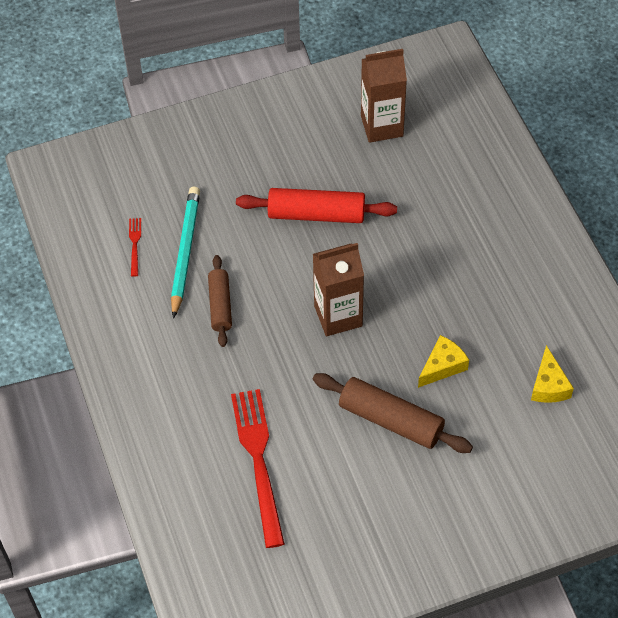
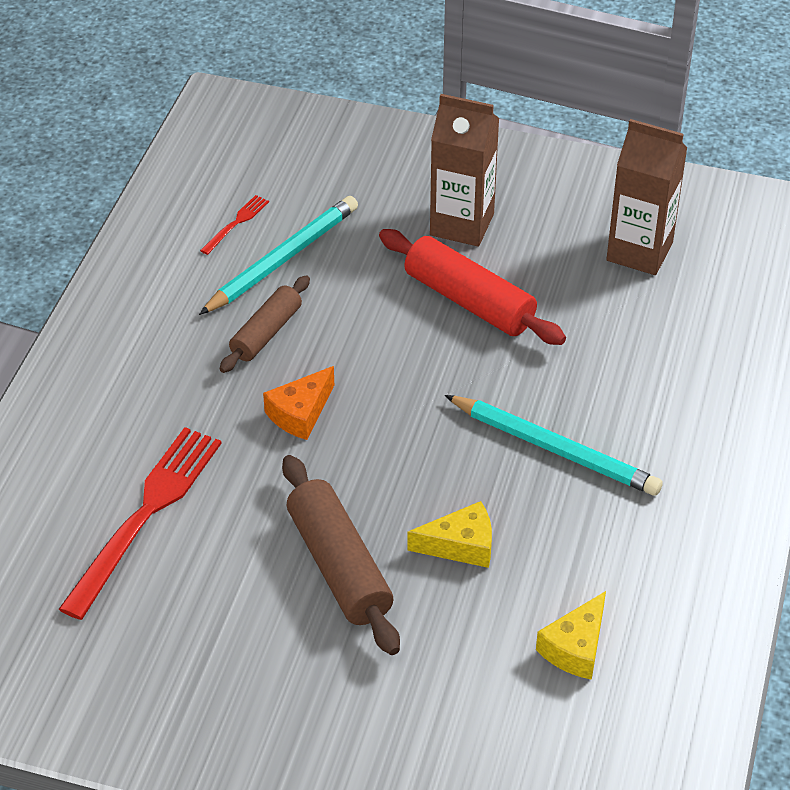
camera: 35 degrees right, 10 degrees down
brown carton [313,243,364,336] -> brown carton moved to [430,94,499,247]
none -> orange cheese [263,366,334,440]
none -> turquoise pencil [444,395,663,496]

